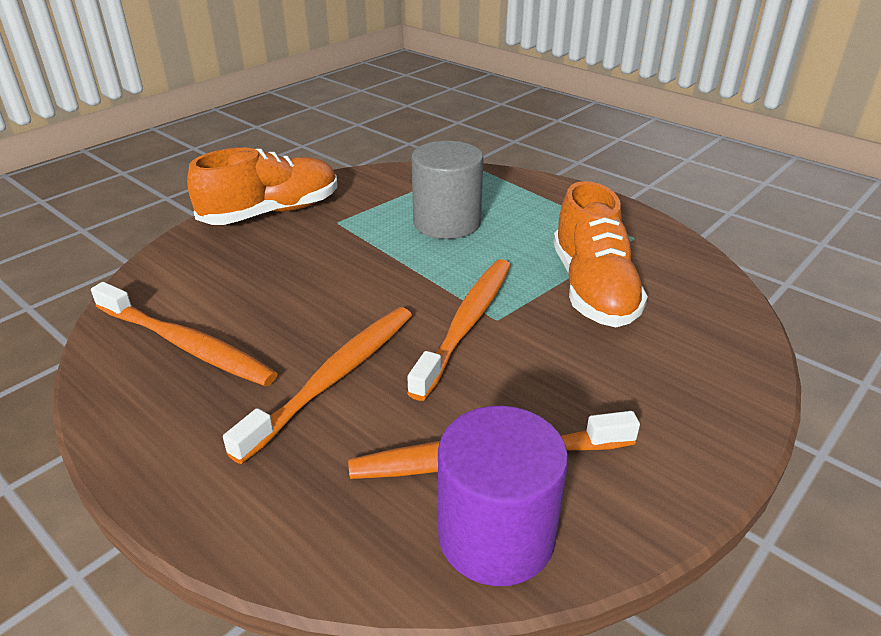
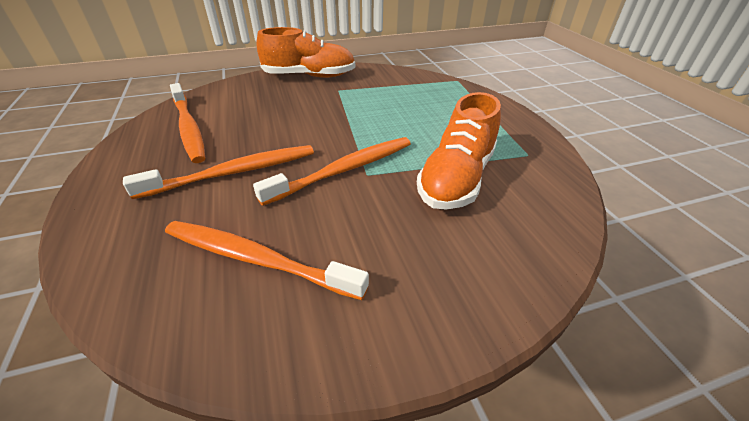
camera: 30 degrees right, 5 degrees up
grey cylinder [411,141,484,239] -> none
purple cylinder [438,406,568,586] -> none

